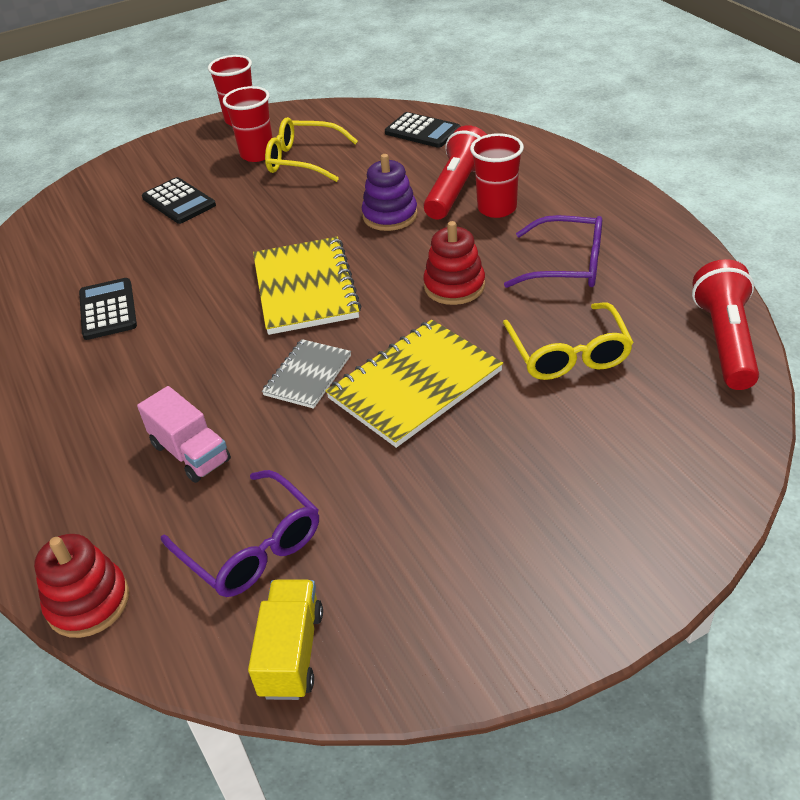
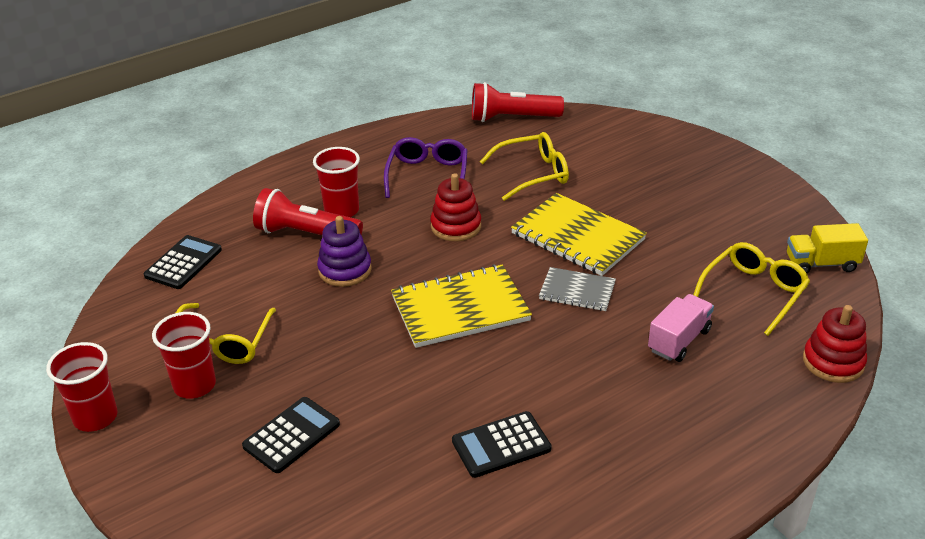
camera: 100 degrees left, 5 degrees down
purple glasses [161,470,319,597] -> yellow glasses [693,242,810,336]

